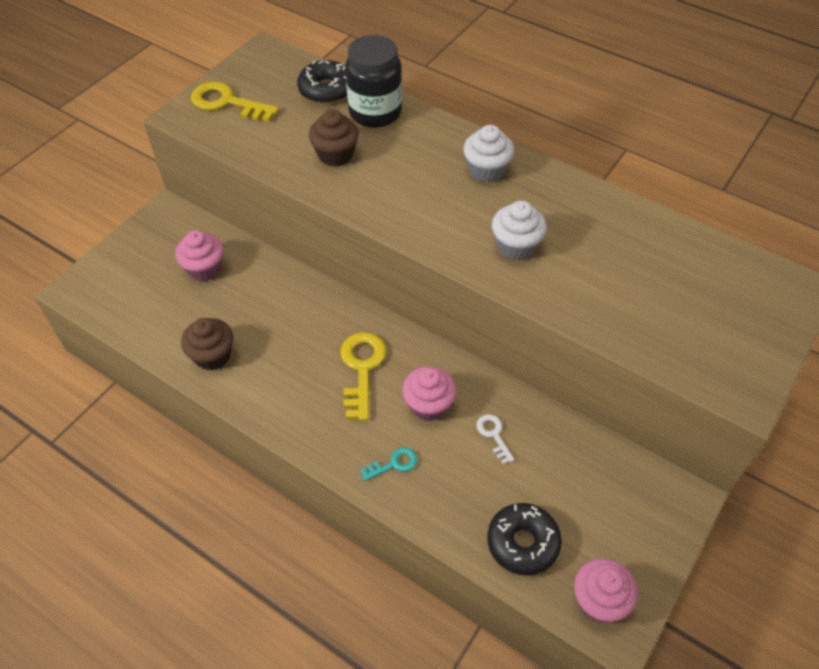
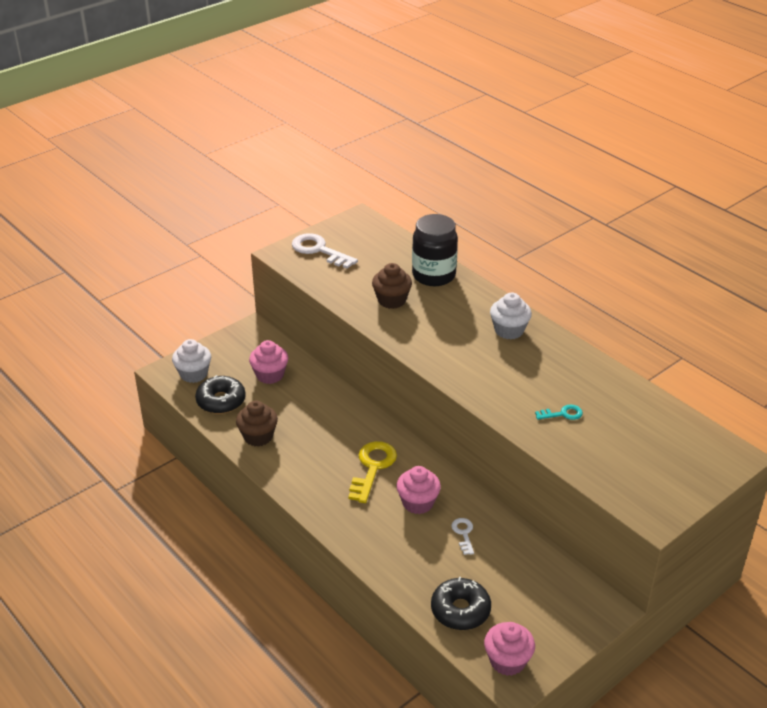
camera: 15 degrees right, 15 degrees down
yellow key [191,82,279,122] -> white key [292,233,358,269]
black donut [297,60,347,104] -> black donut moved to [195,375,246,414]
turquoise key [360,447,417,481] -> turquoise key moved to [535,405,583,420]
white cupcake [492,201,547,260] -> white cupcake moved to [172,339,211,383]

